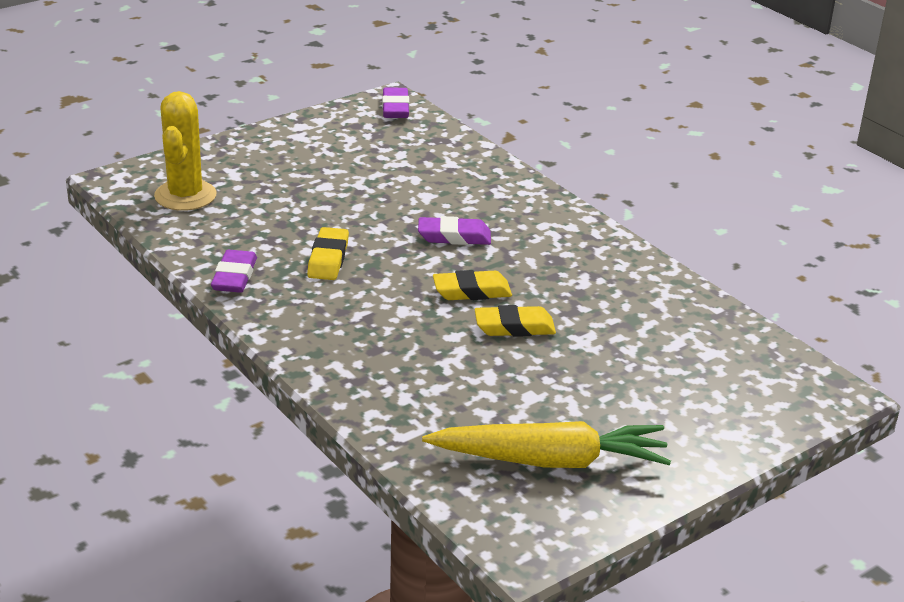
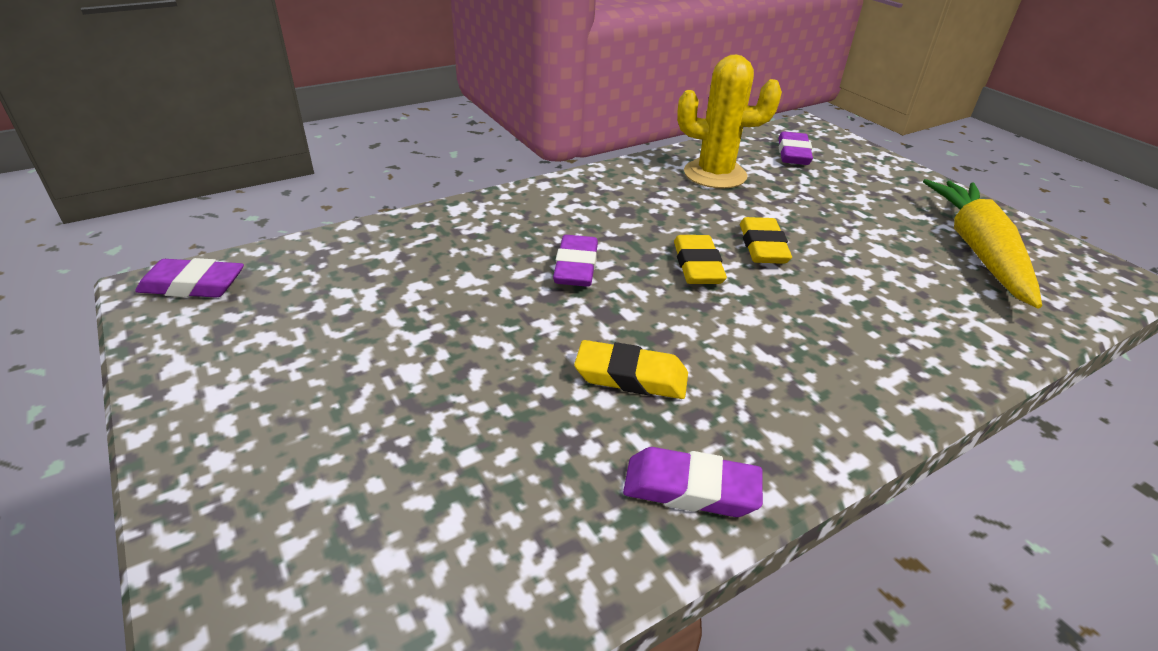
camera: 85 degrees left, 5 degrees up
yellow cactus [154,91,217,211] -> yellow cactus moved to [677,55,782,189]
none -> purple eraser [779,132,813,165]

